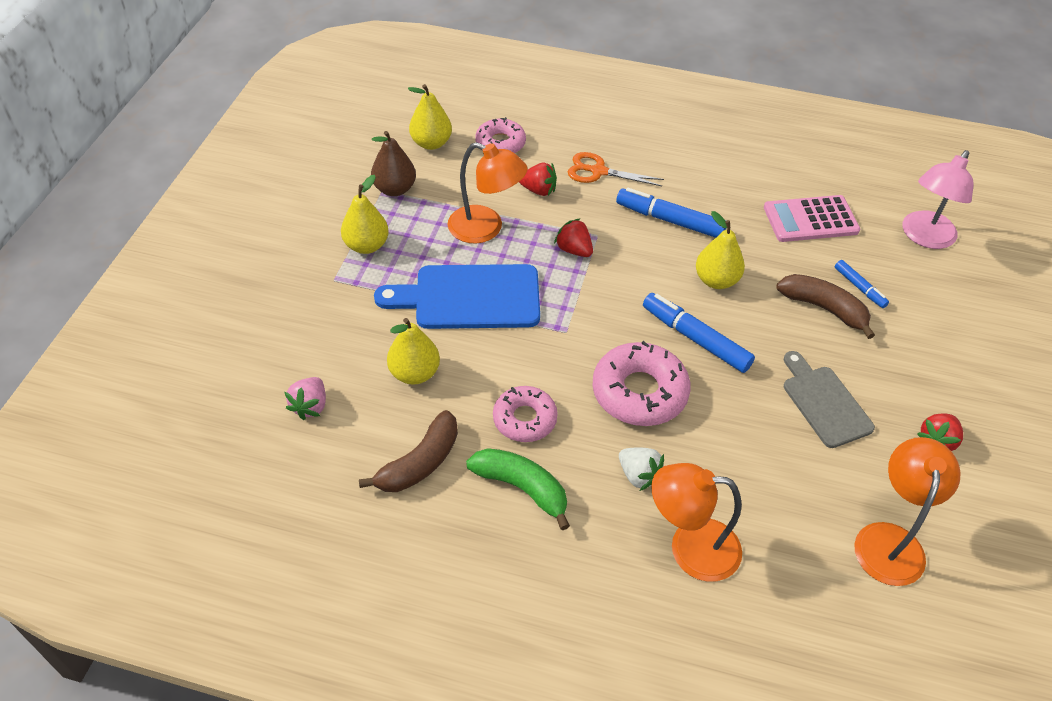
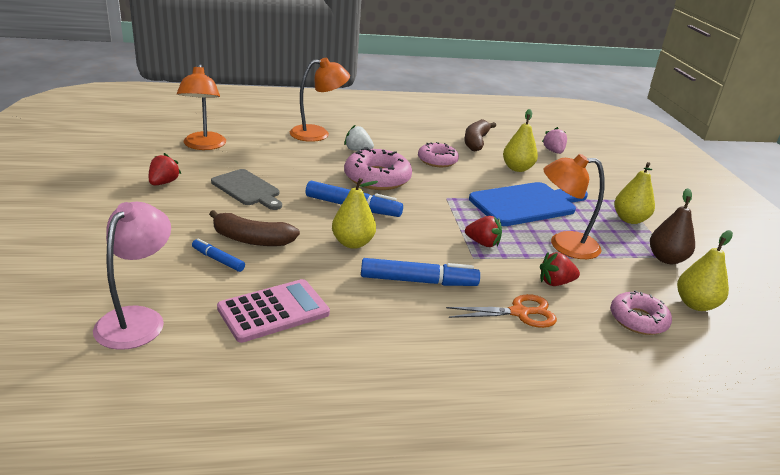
camera: 155 degrees right, 20 degrees down
green banana [466,448,570,530] -> none

